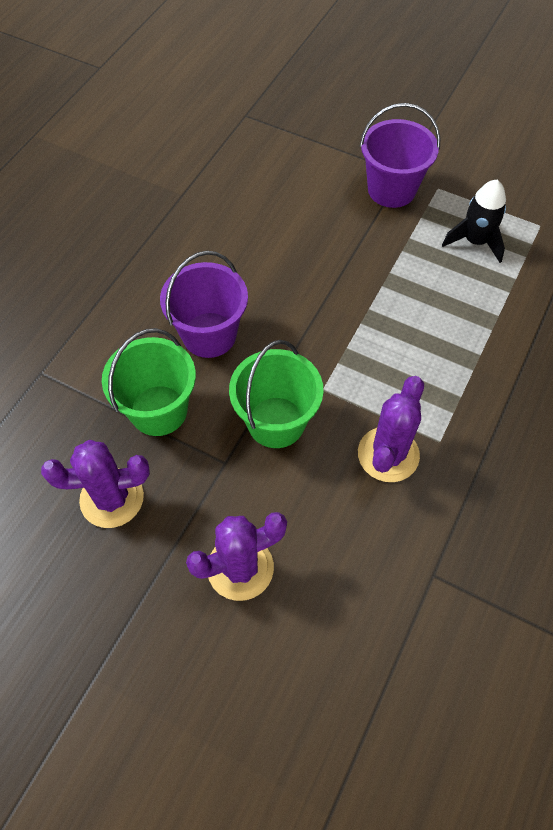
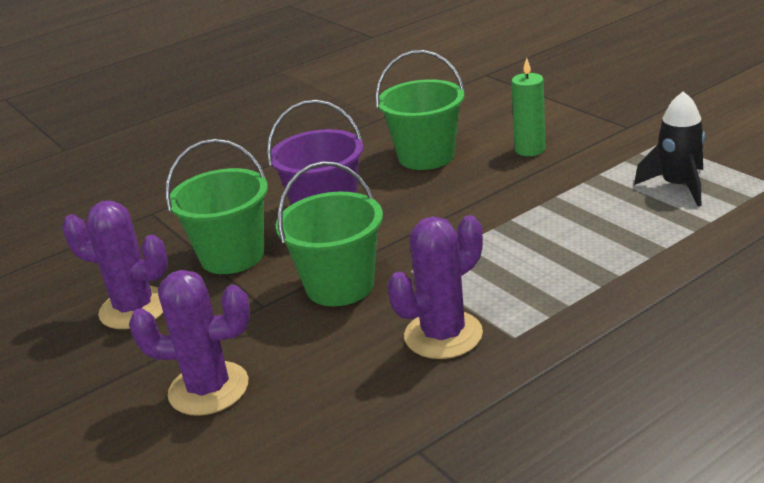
camera: 30 degrees right, 30 degrees down
purple bucket [360,103,440,208] -> none
none -> green bucket [376,50,465,170]
none -> green candle [511,58,545,156]

